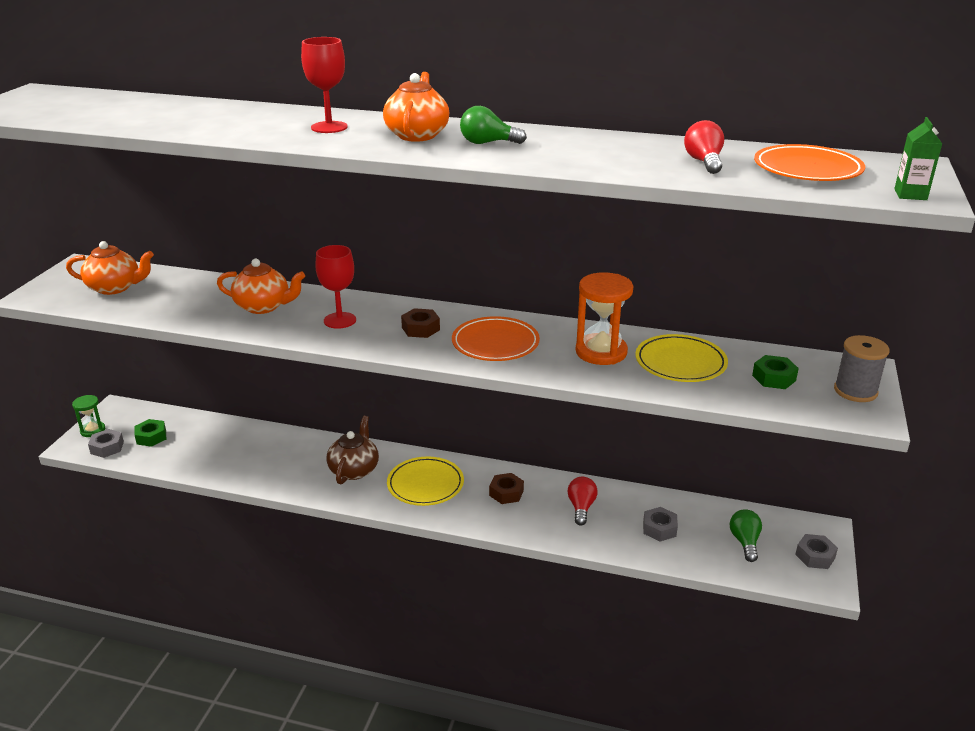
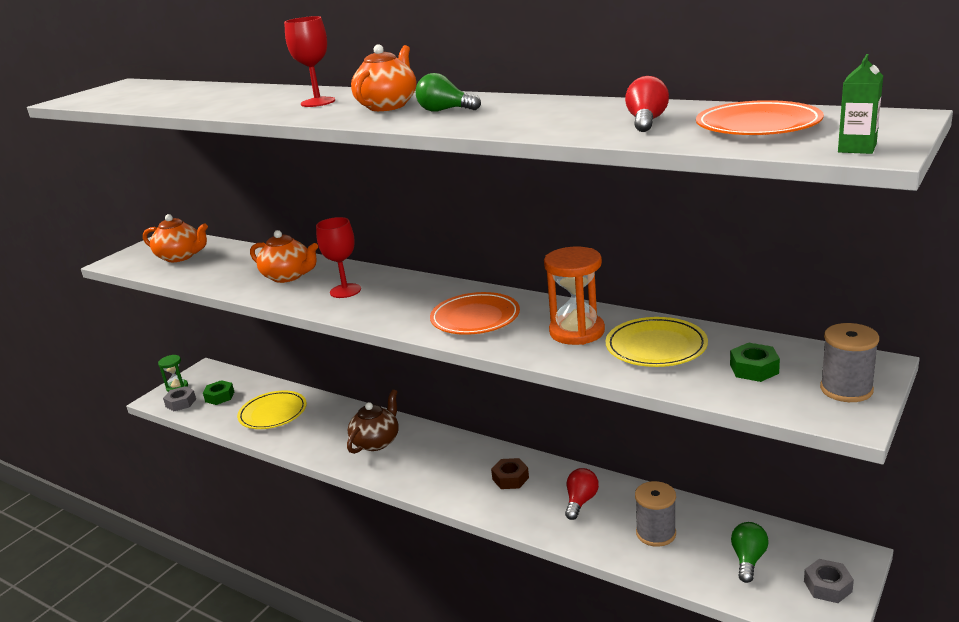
camera: 20 degrees right, 5 degrees down
yellow plate [387,456,464,506] -> yellow plate moved to [237,390,307,429]
brown nut [401,308,440,338] -> none
grey nut [643,507,678,542] -> grey spool [635,481,676,547]

